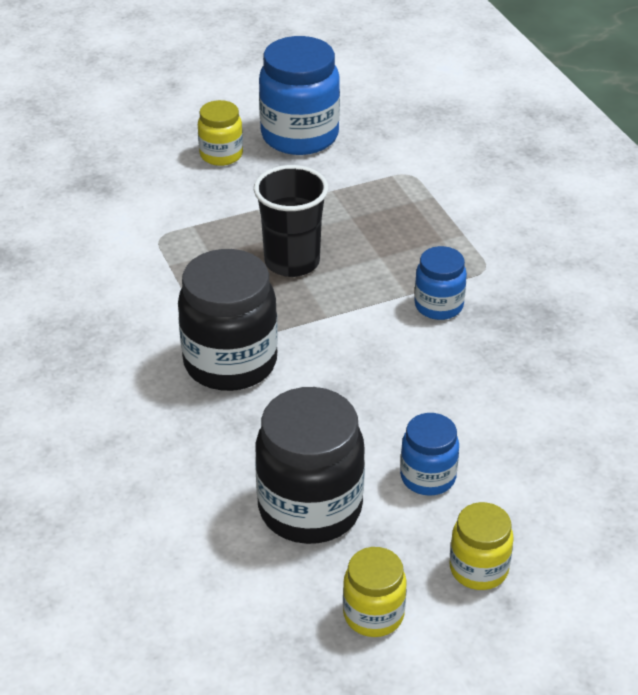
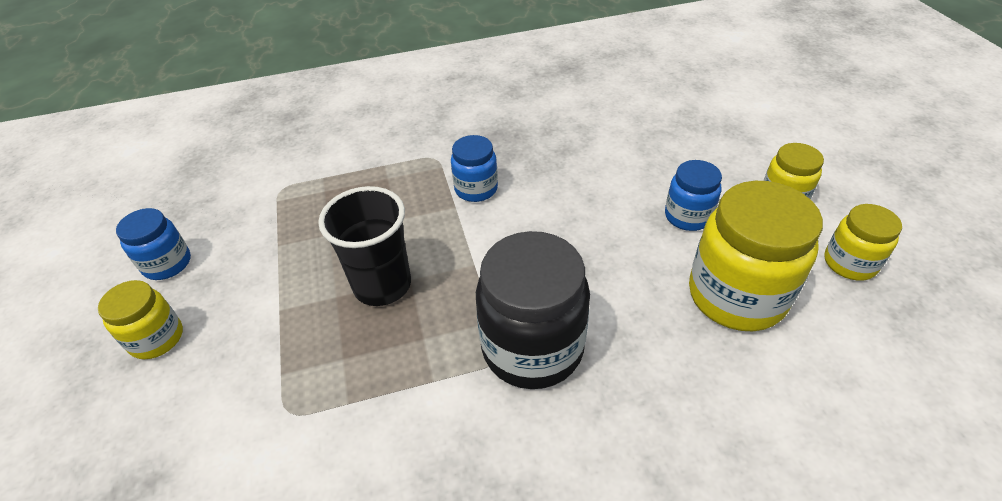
camera: 80 degrees left, 5 degrees up
black jar [255,387,365,544] -> yellow jar [689,181,823,331]
blue jar [259,36,340,155] -> blue jar [116,208,191,280], size x0.55

